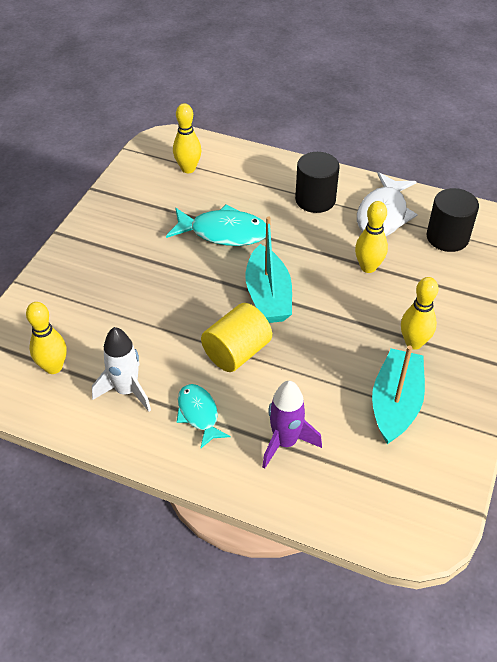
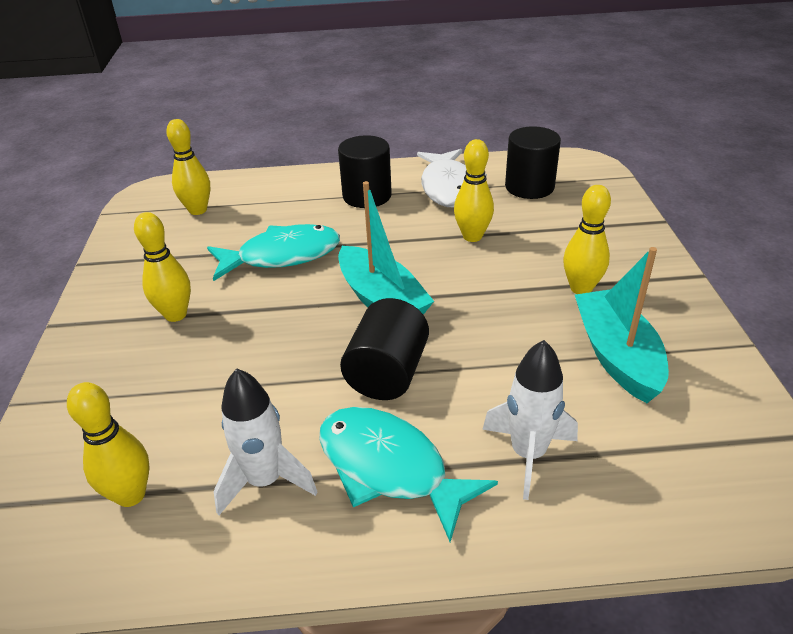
camera: 25 degrees left, 10 degrees down
turquoise fish [177,384,230,448] -> turquoise fish [319,407,498,542], size x1.62
yellow cylinder [201,303,272,372] -> black cylinder [340,298,429,400]
purple rocket [262,381,322,469] -> white rocket [482,340,578,500]
none -> yellow bowling pin [134,212,191,322]

